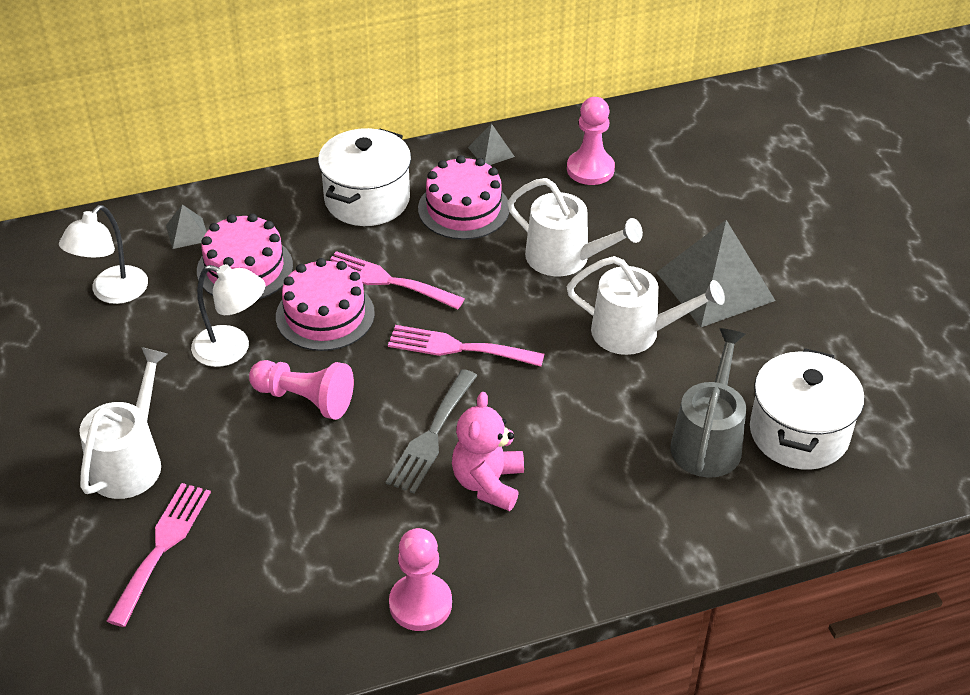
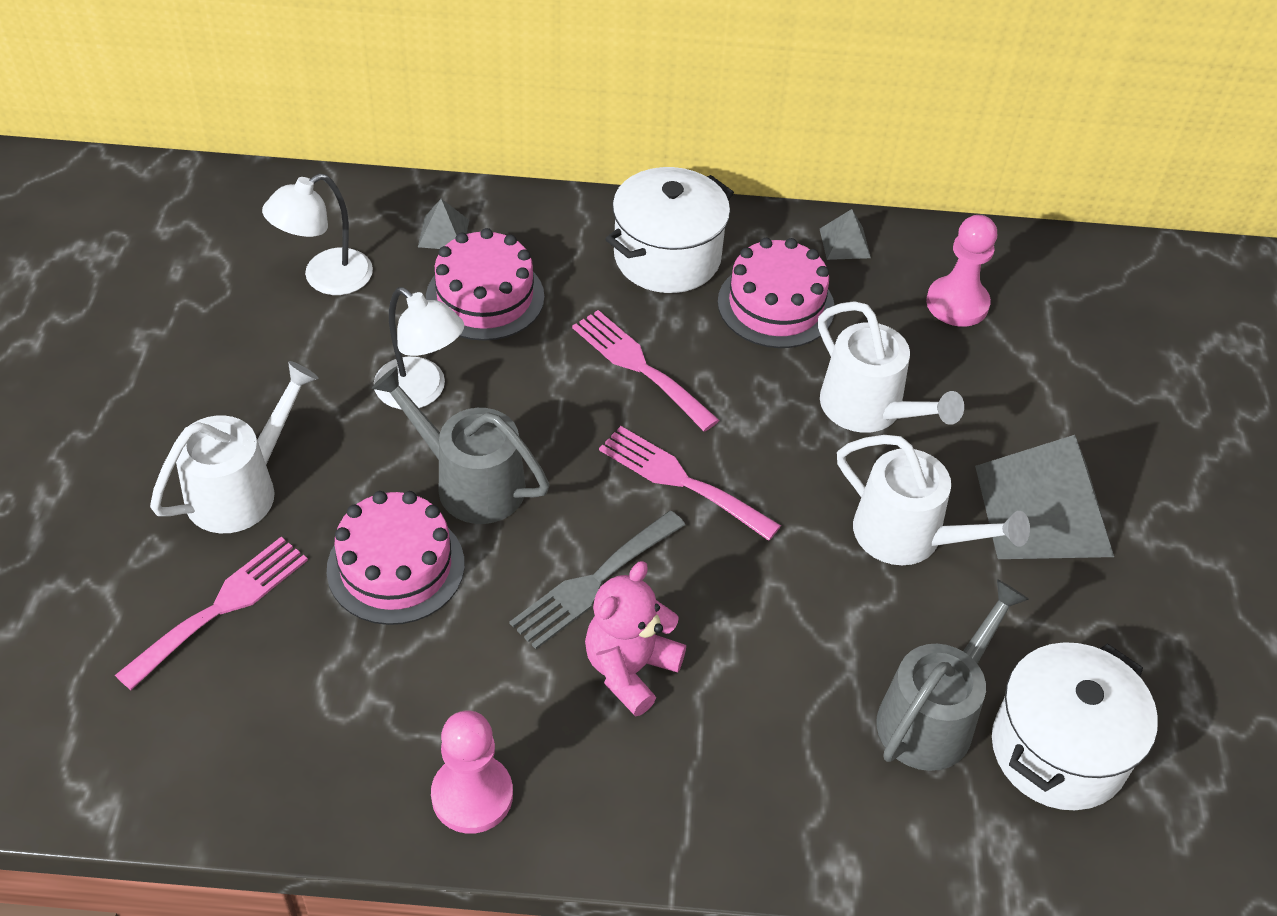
camera: 20 degrees right, 5 degrees up
pink pawn [249,360,354,420] -> grey watering can [372,366,549,524]
pink cake [276,258,375,351] -> pink cake moved to [327,491,465,625]

